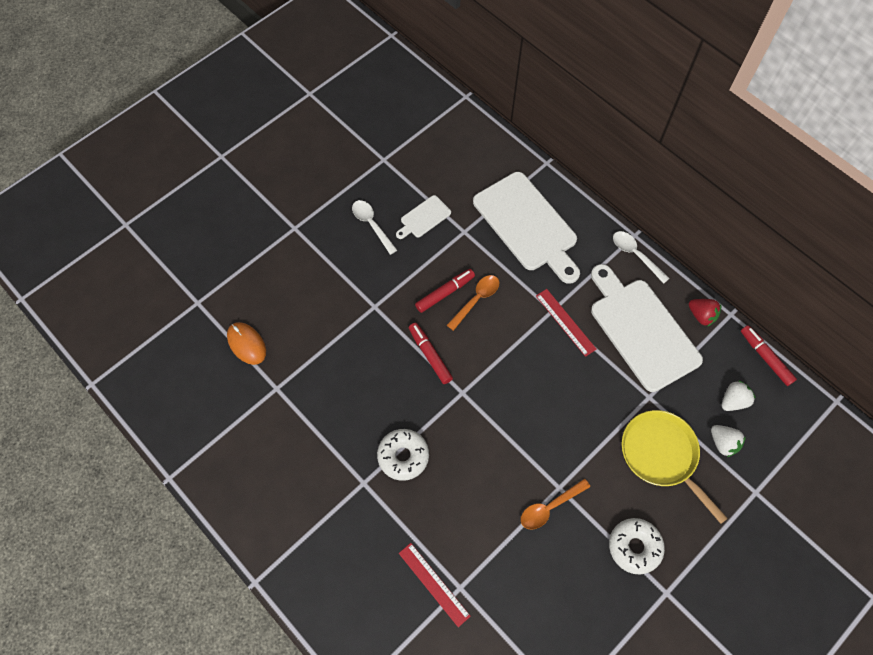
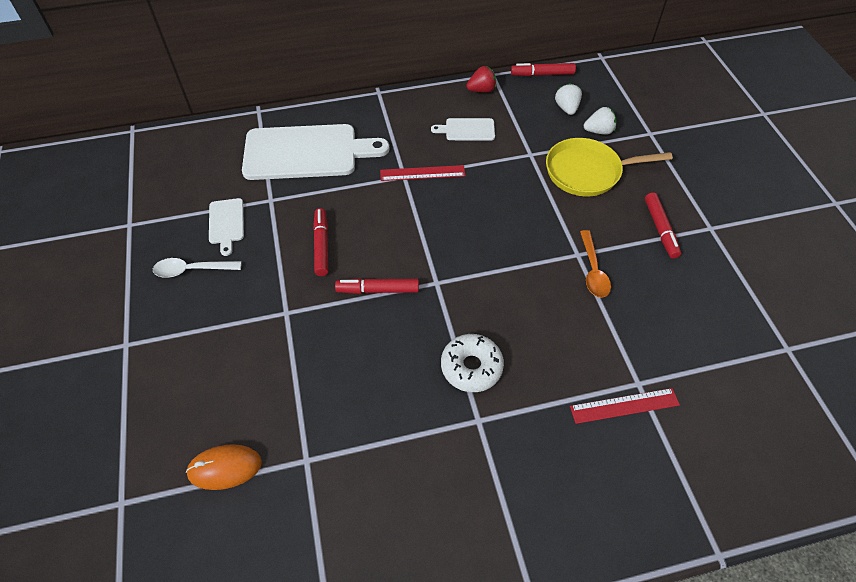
camera: 60 degrees left, 10 degrees down
orange spoon [447,275,499,331] -> none
white cutting board [591,264,703,392] -> white cutting board [431,118,495,141], size x0.46
white donut [609,518,665,574] -> red marker [645,193,681,259]
white spoon [613,231,670,284] -> none

